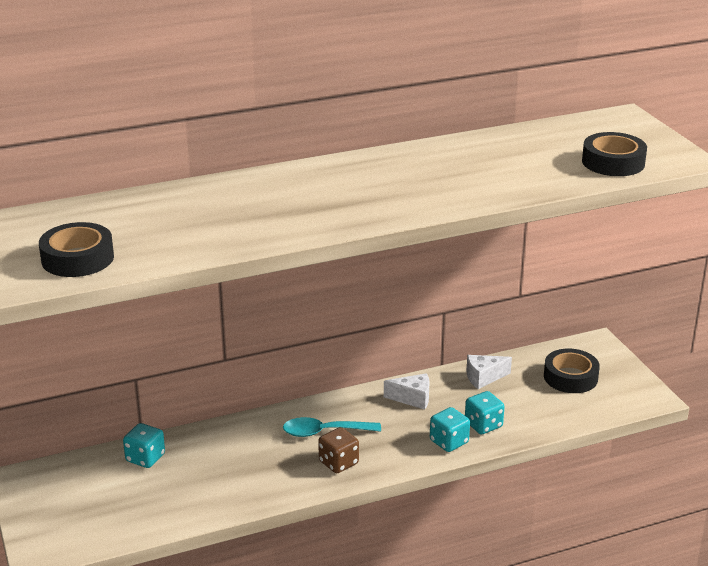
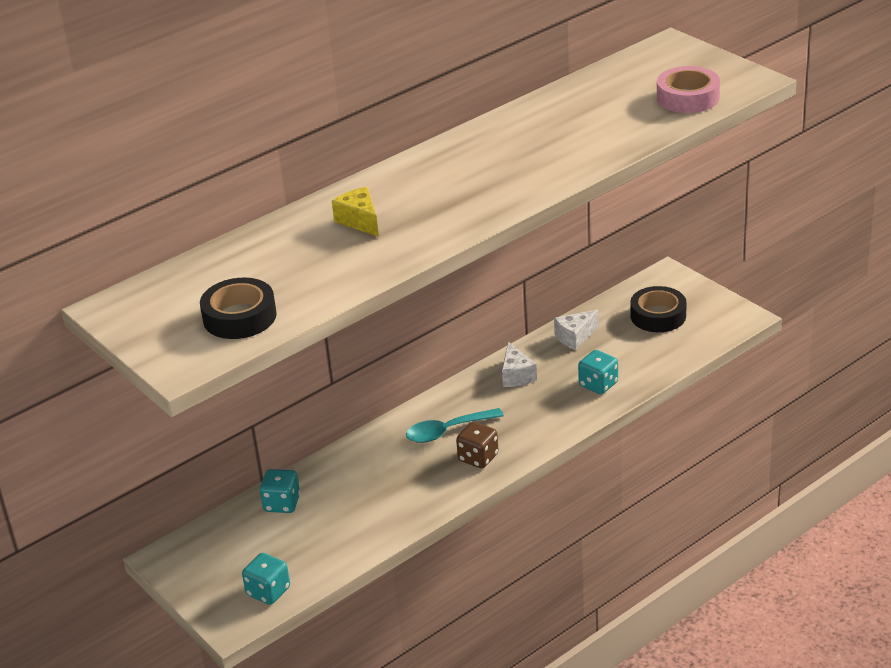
camera: 15 degrees left, 5 degrees up
white cheese [384,373,430,410] -> white cheese turned 90 degrees clockwise [502,342,537,387]
turquoise dice [430,407,470,452] -> turquoise dice moved to [242,553,290,605]
black tape [582,132,647,176] -> pink tape [657,66,720,113]
none -> yellow cheese [332,187,379,237]

